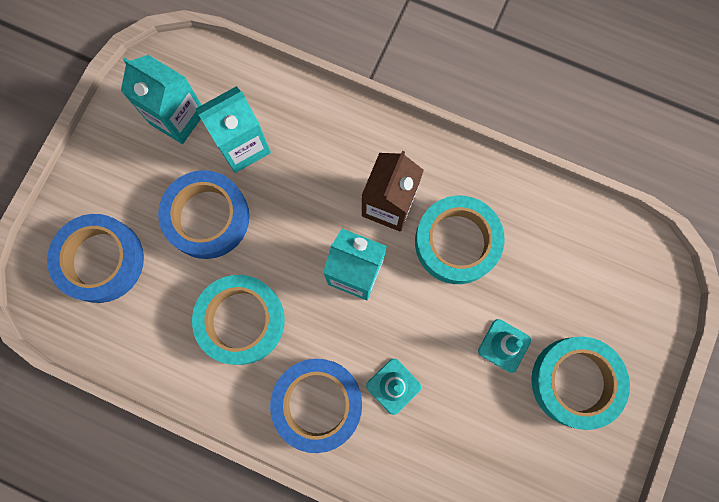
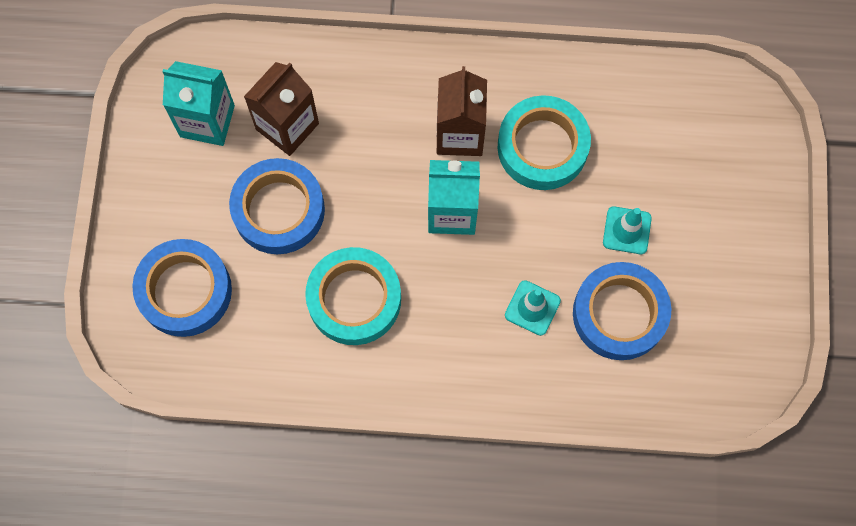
camera: 20 degrees left, 5 degrees down
turquoise carton [196,86,271,173] -> brown carton [244,62,319,156]
blue tape [270,359,362,453] -> blue tape moved to [573,262,671,360]
turquoise tape [531,337,630,430] -> none

